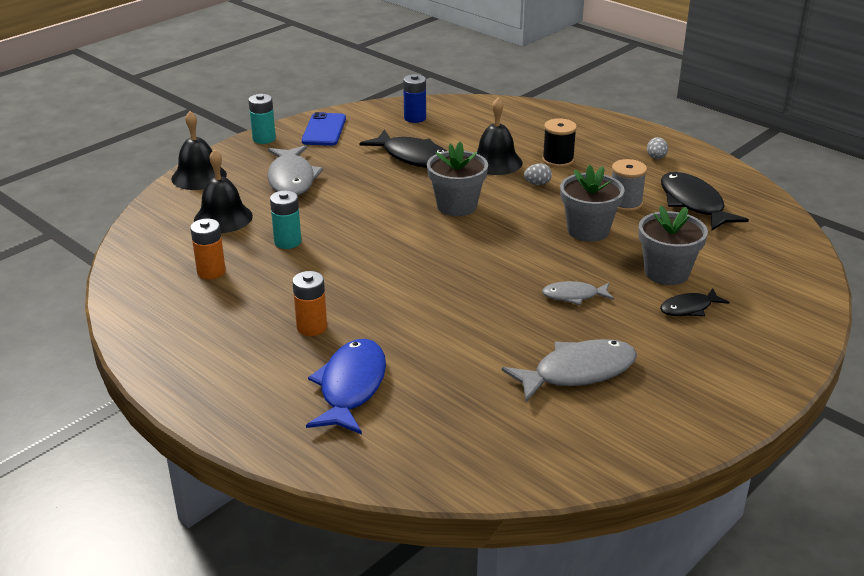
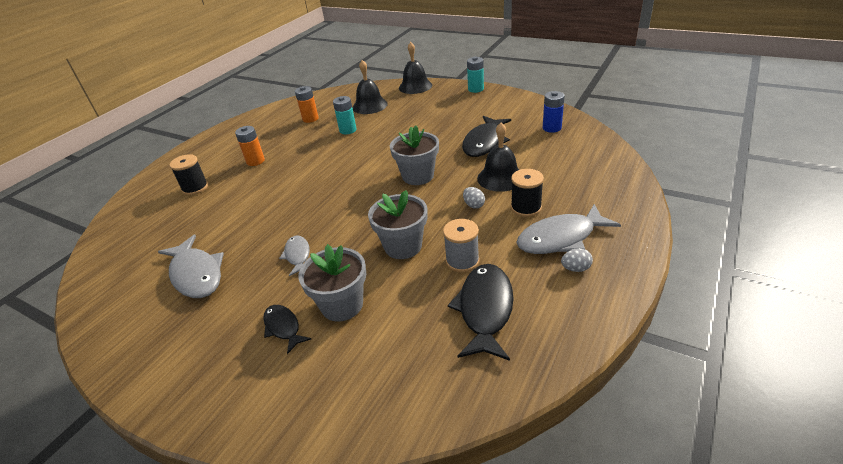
camera: 80 degrees right, 5 degrees up
grey fish [267,145,323,196] -> grey fish moved to [516,204,621,254]
blue phone [302,112,346,146] -> none
blue fish [306,339,386,434] -> black spool [169,154,208,195]
black fish [661,172,749,230] -> black fish turned 45 degrees counterclockwise [448,264,514,361]

